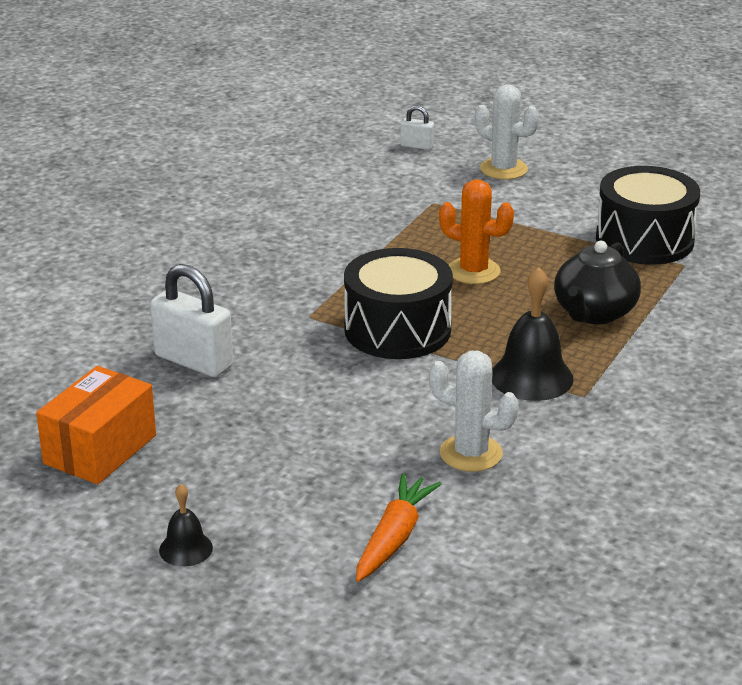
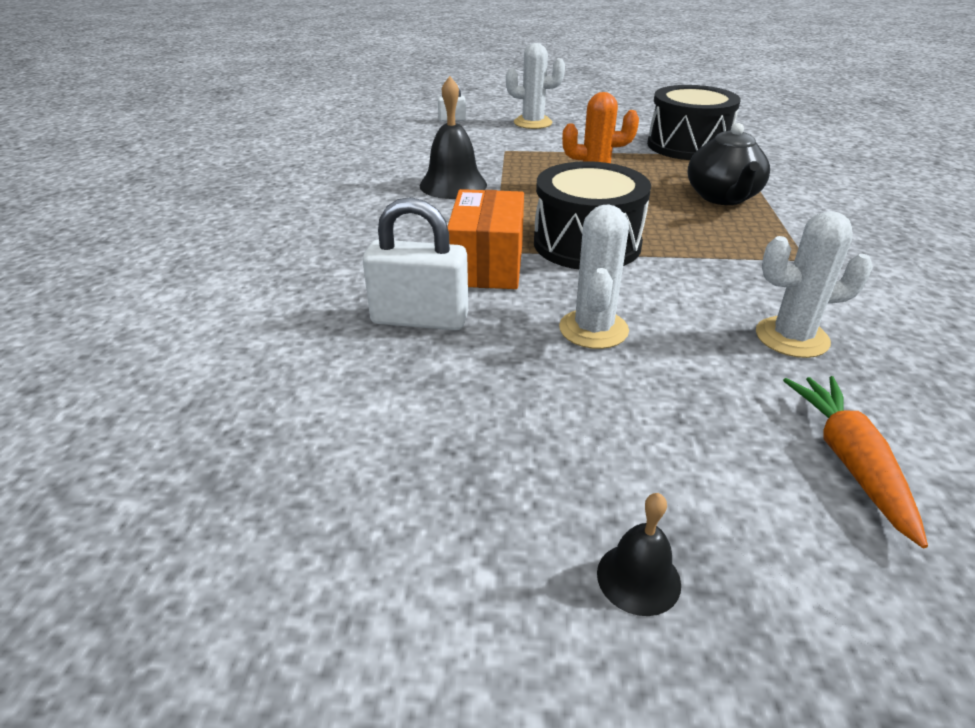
camera: 25 degrees left, 5 degrees up
orange box [36,366,156,484] -> orange box moved to [448,189,524,289]
black bell [492,267,574,401] -> black bell moved to [420,76,487,199]
none -> white cactus [559,204,629,349]

